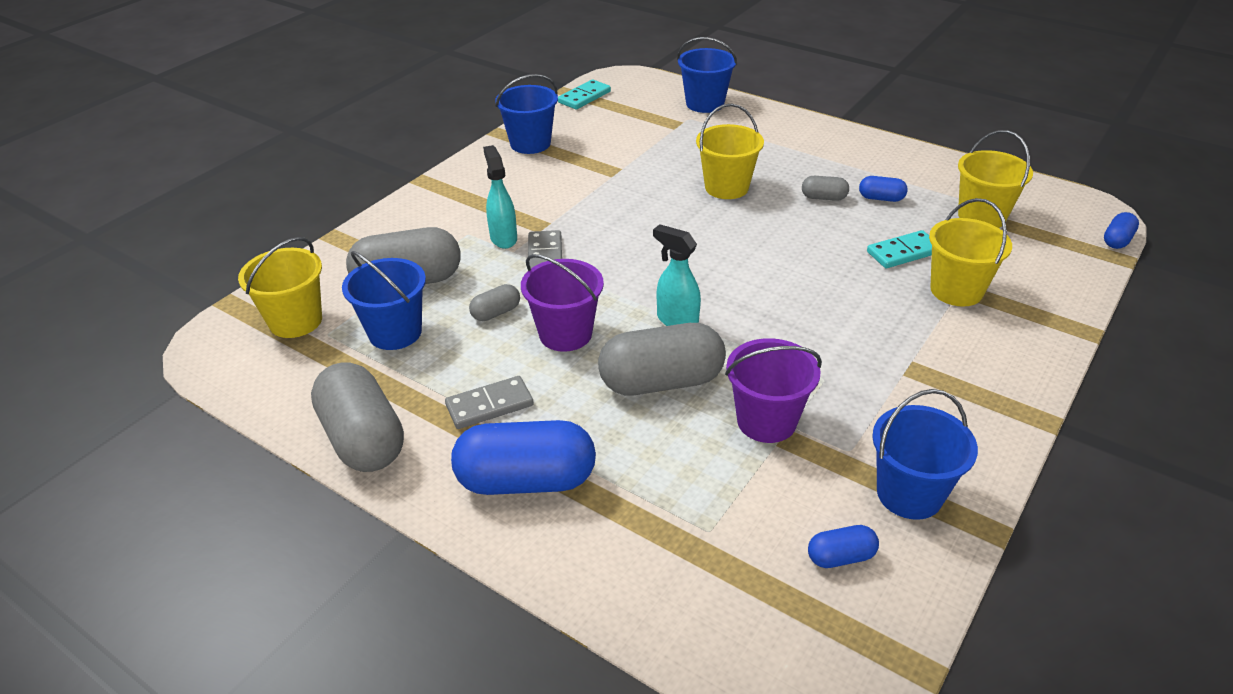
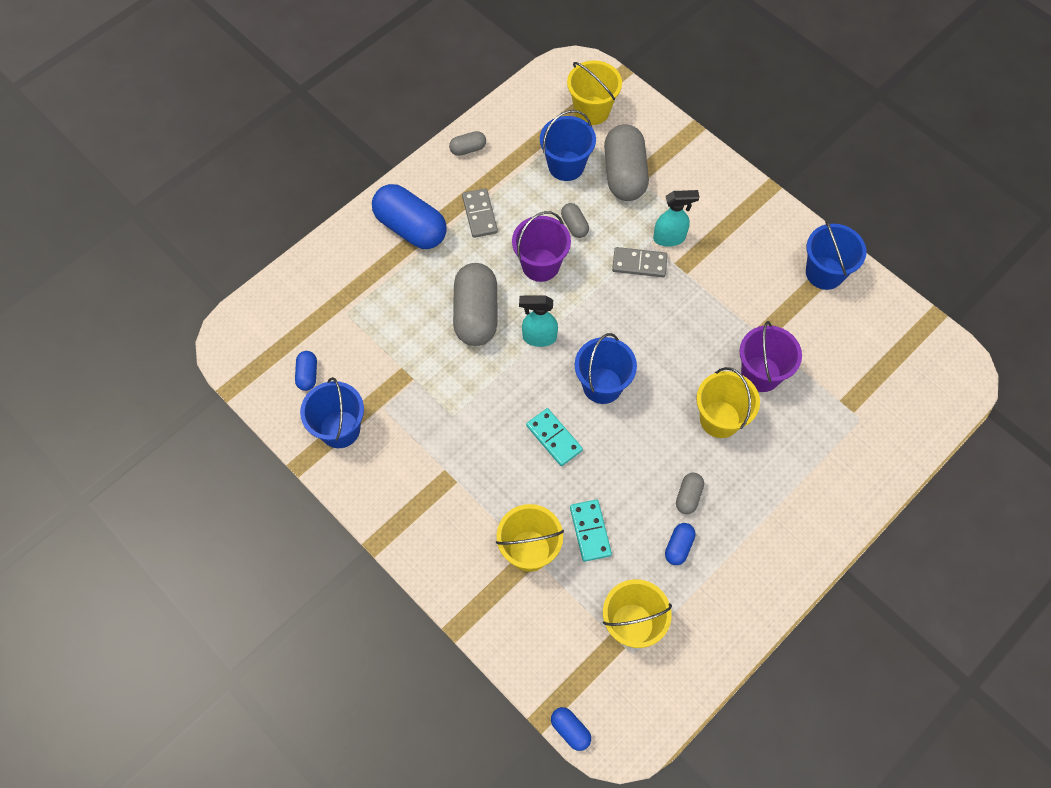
camera: 100 degrees right, 25 degrees up
grey capsule [311,362,404,472] -> grey capsule [449,131,486,156], size x0.47
blue capsule [451,420,596,495] -> blue capsule turned 60 degrees counterclockwise [372,184,447,249]
turquoise domino [558,79,611,109] -> turquoise domino moved to [526,408,583,466]
turquoise spray bottle [653,224,701,326] -> turquoise spray bottle turned 135 degrees counterclockwise [519,295,558,347]
blue bucket [677,37,737,113] -> blue bucket moved to [575,333,637,404]
purple bucket [725,338,822,443] -> purple bucket moved to [740,321,802,392]

